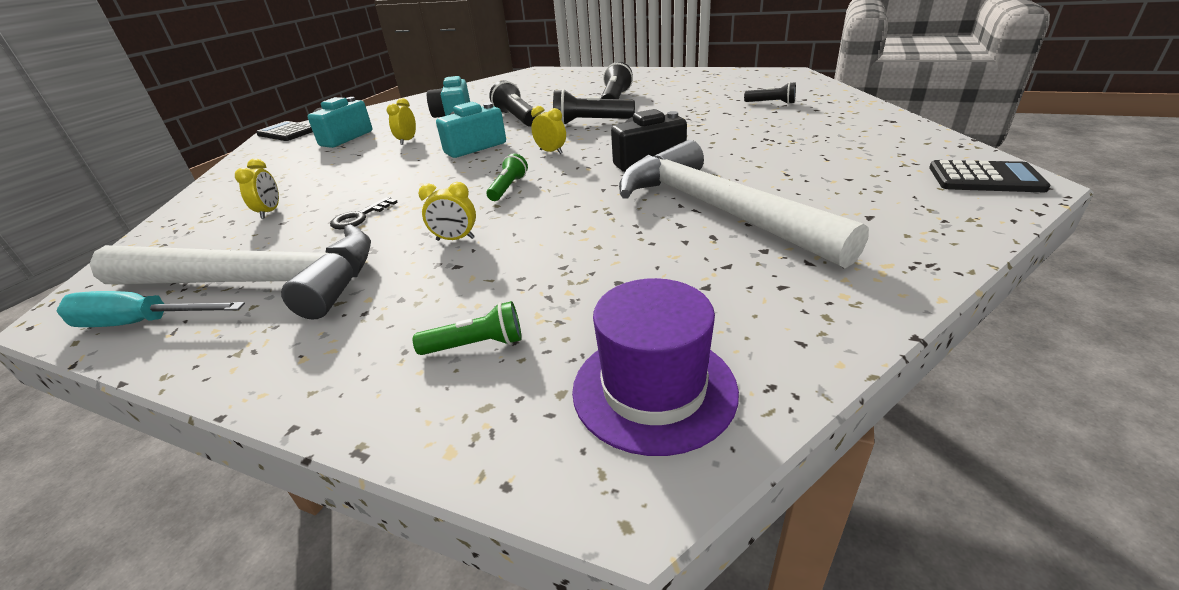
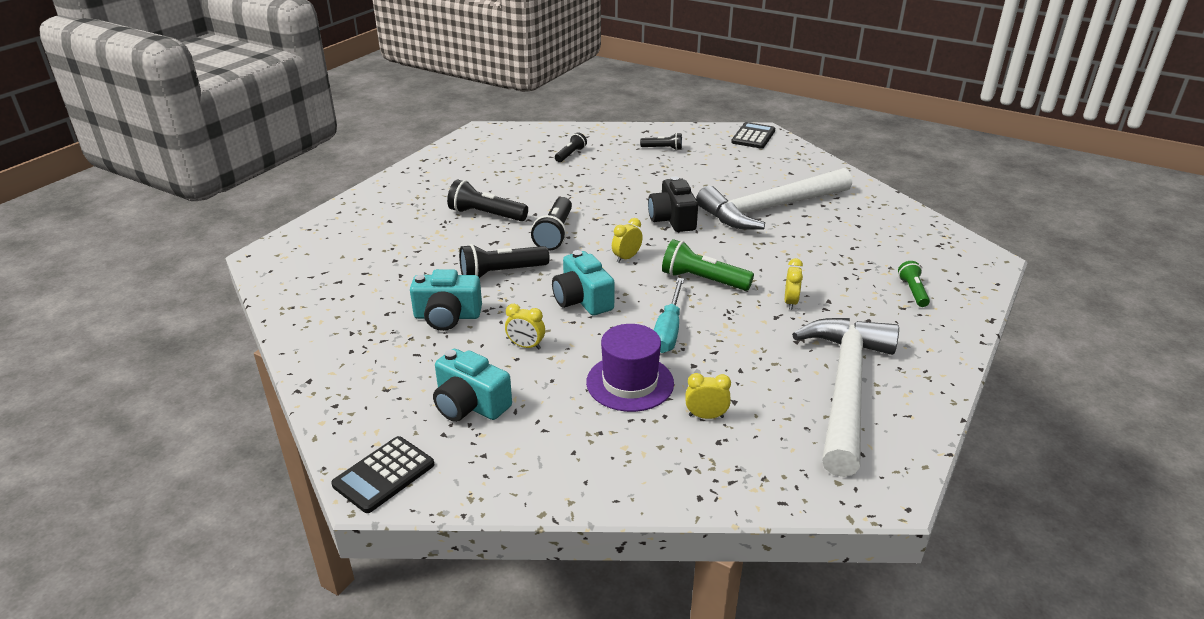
camera: 85 degrees left, 0 degrees up
turquoise screwdriver [57,291,245,327] -> turquoise screwdriver moved to [654,278,684,353]
black key [330,197,398,229] -> none
green flashlight [486,153,528,201] -> green flashlight [662,239,754,291], size x1.65
purple hat [572,278,739,456] -> purple hat moved to [586,324,674,412]
none -> black flashlight [640,133,682,150]

